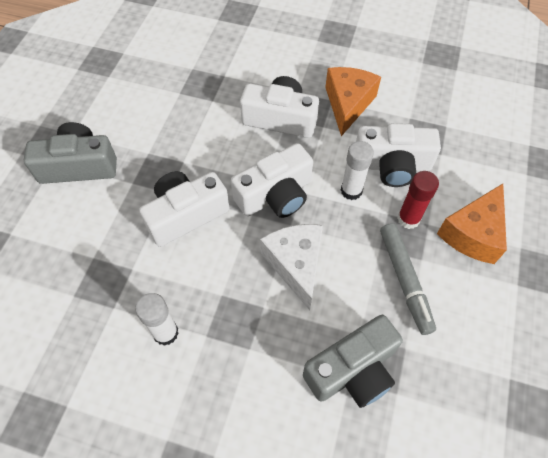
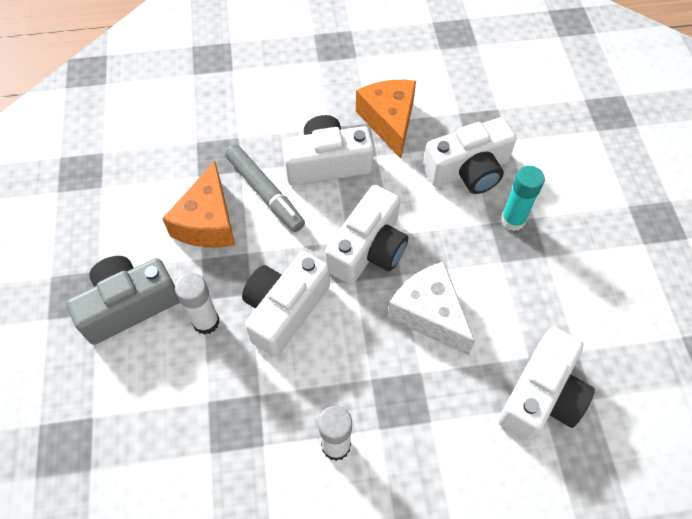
camera: 25 degrees left, 0 degrees up
grey camera [303,315,403,408] -> white camera [498,327,595,441]
white glue stick [341,141,374,200] -> white glue stick moved to [175,273,220,335]
grey marker [380,223,436,335] -> grey marker moved to [225,145,305,232]
red glue stick [397,171,439,229] -> turquoise glue stick [501,166,545,231]
orange cheese [437,184,507,264] -> orange cheese moved to [162,161,235,248]

